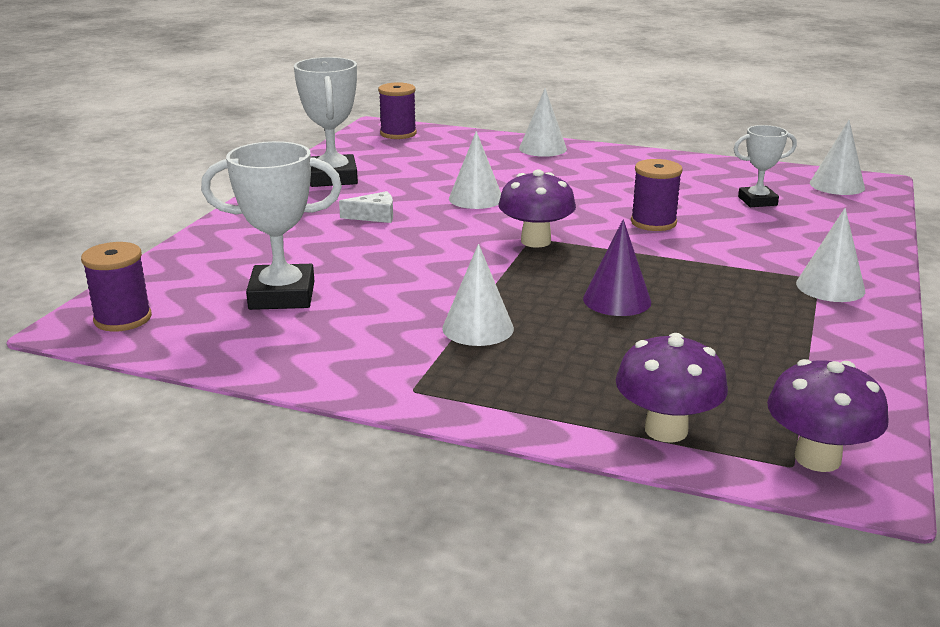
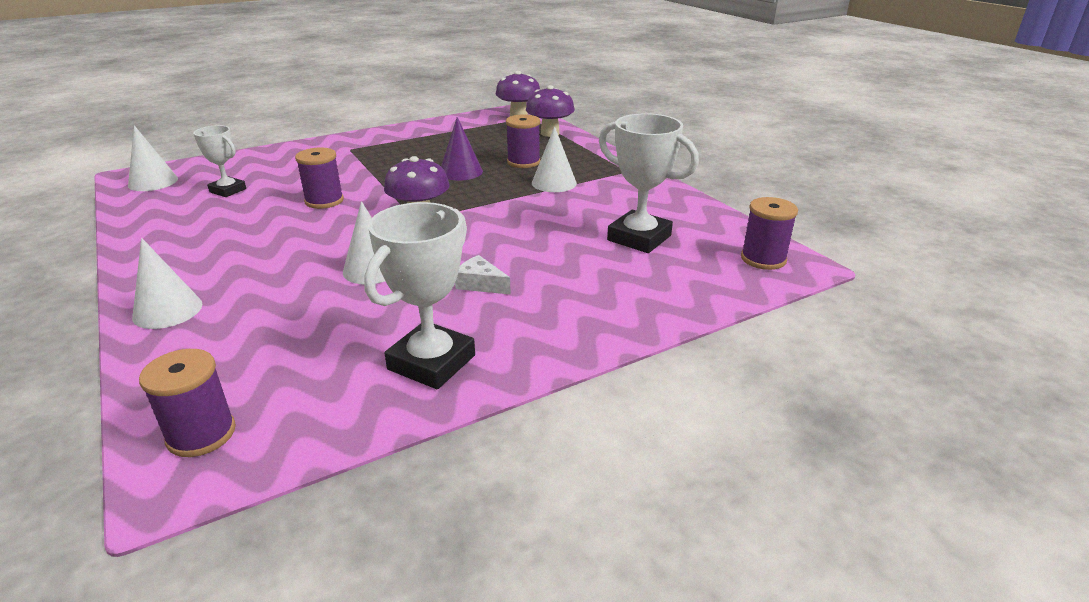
camera: 140 degrees left, 5 degrees up
white cone [796,208,865,302] -> none
none -> purple spool [506,114,541,168]

